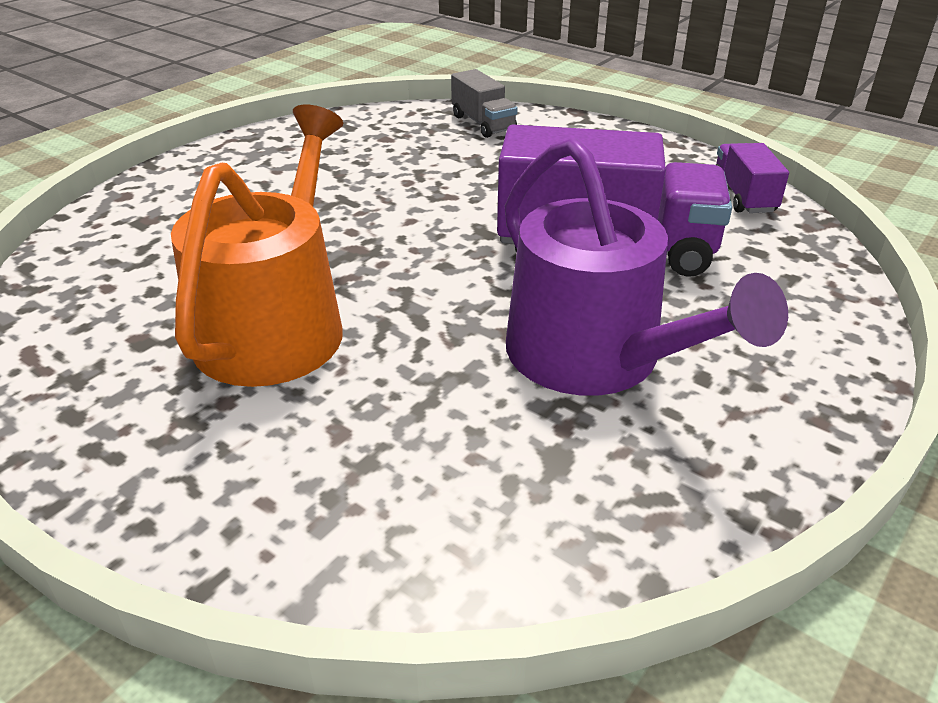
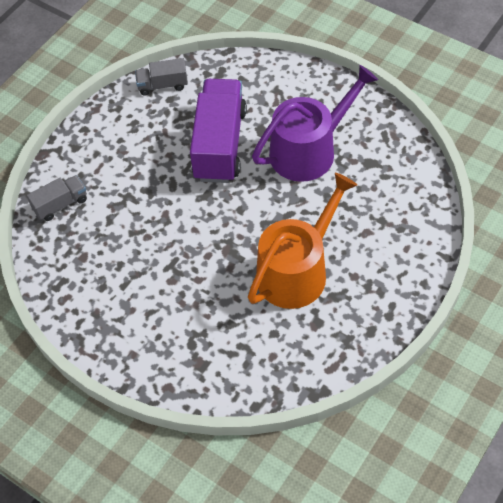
camera: 90 degrees left, 20 degrees up
orange watering can [171,104,343,387] -> orange watering can turned 120 degrees clockwise [248,173,357,309]
purple truck [716,143,789,213] -> grey truck [135,58,188,95]

